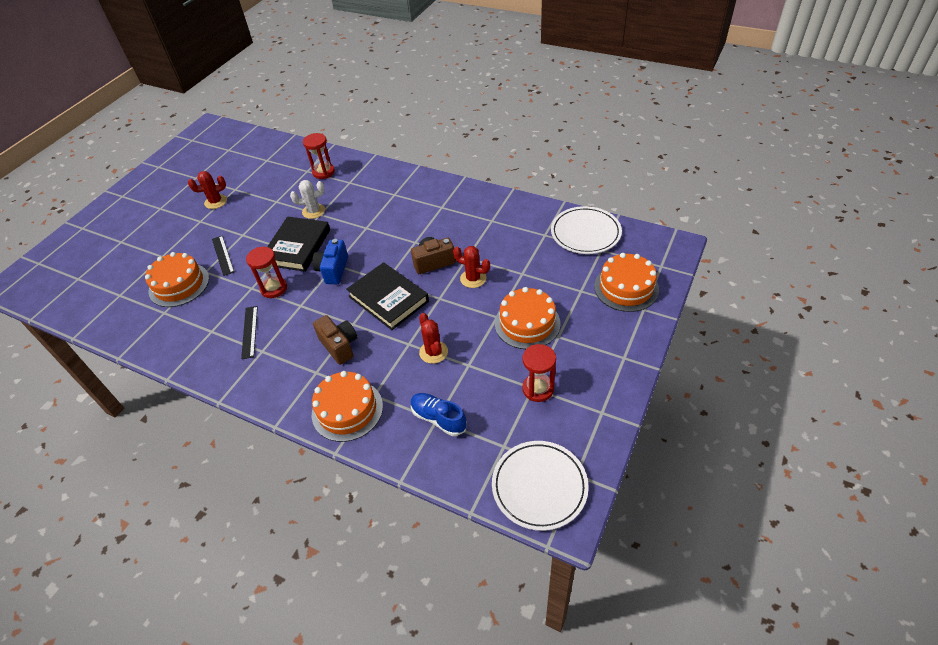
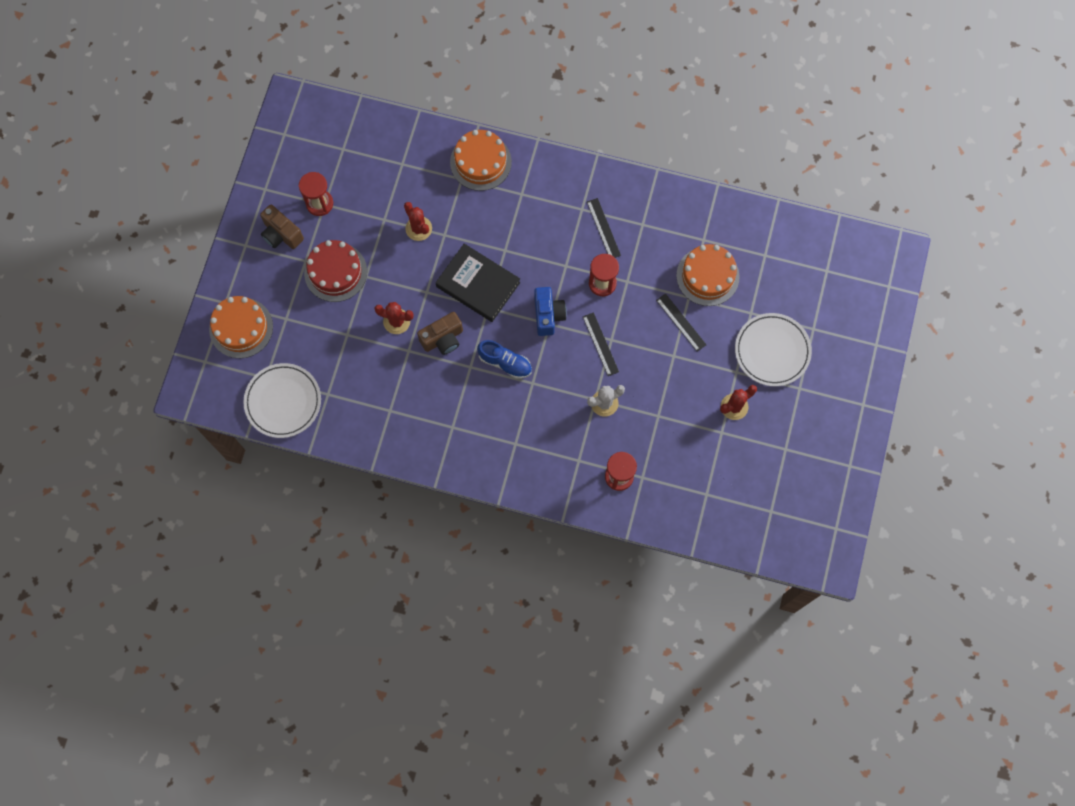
camera: 165 degrees right, 25 degrees up
black book [267,216,330,272] -> black ruler [583,312,619,376]
brown camera [313,315,357,365] -> brown camera moved to [260,205,304,249]
blue shoe [411,393,467,436] -> blue shoe moved to [477,340,532,379]
white plate [492,441,589,531] -> white plate moved to [735,313,812,386]
orange cake [495,287,561,349] -> red cake [304,240,367,302]

